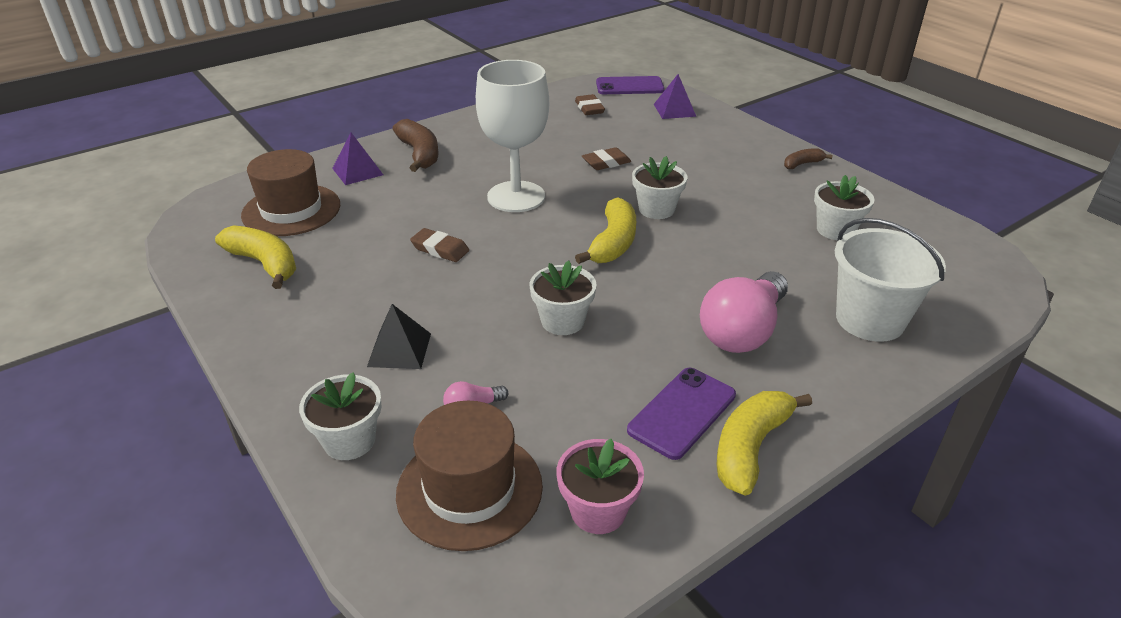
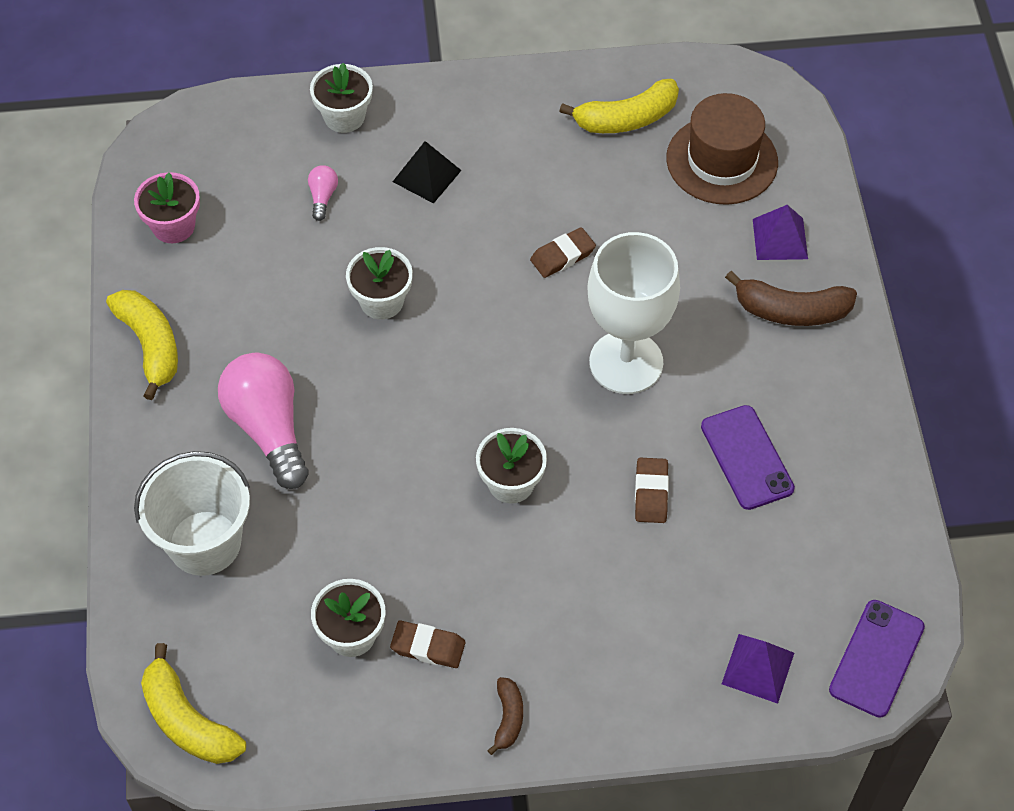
camera: 120 degrees right, 20 degrees up
brown hat [396,401,543,551] -> none
brown eraser [575,94,605,115] -> brown eraser moved to [390,621,465,668]
yellow banana [575,197,636,264] -> yellow banana moved to [141,643,246,764]
purple phone [627,368,736,460] -> purple phone moved to [701,405,795,510]

